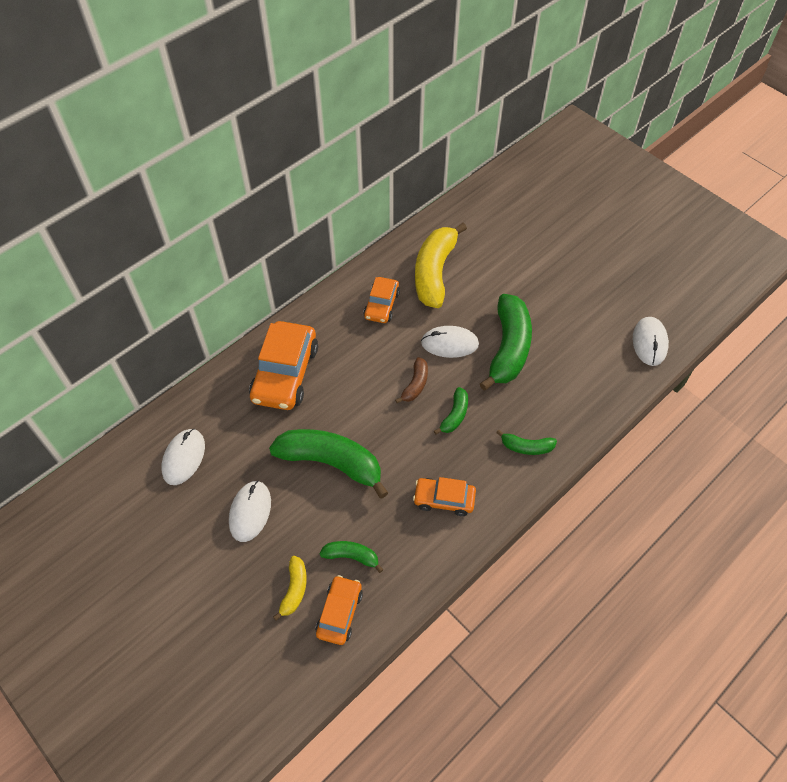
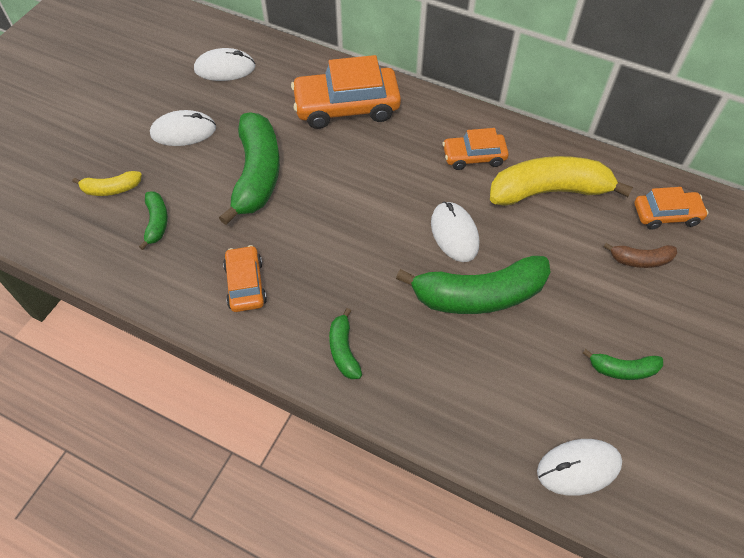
camera: 70 degrees right, 0 degrees up
orange car [315,575,363,645] -> orange car moved to [635,187,709,230]
brown banana [395,357,428,404] -> brown banana moved to [604,243,677,268]
green banana [434,387,468,435] -> green banana moved to [583,349,663,380]

